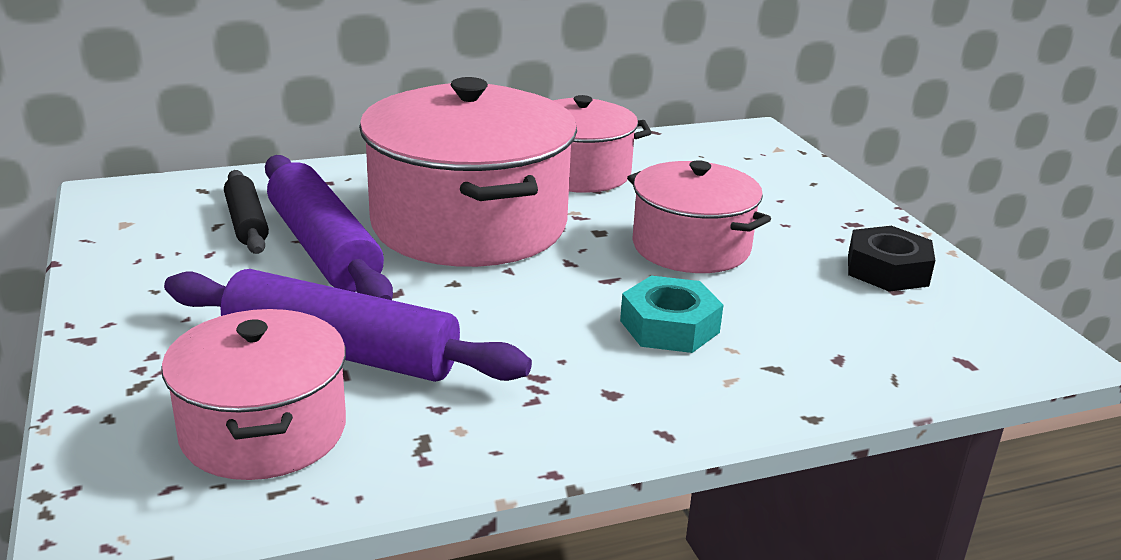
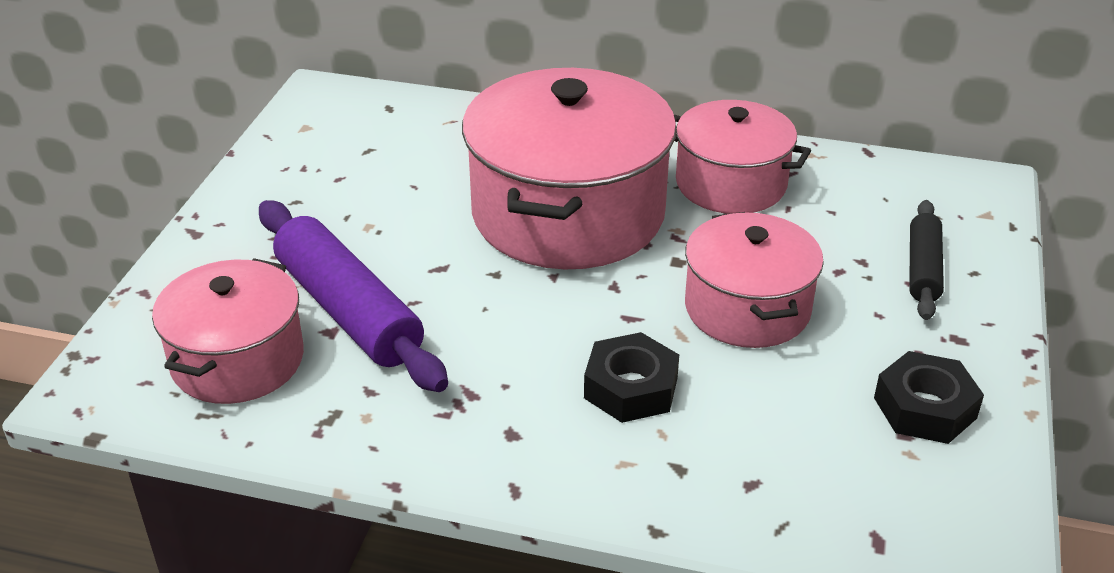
camera: 35 degrees right, 10 degrees up
black rolling pin [224,170,269,254] -> black rolling pin moved to [909,200,944,320]
purple rolling pin [265,155,393,300] -> none
turquoise nut [620,276,723,353] -> black nut [584,332,679,423]

